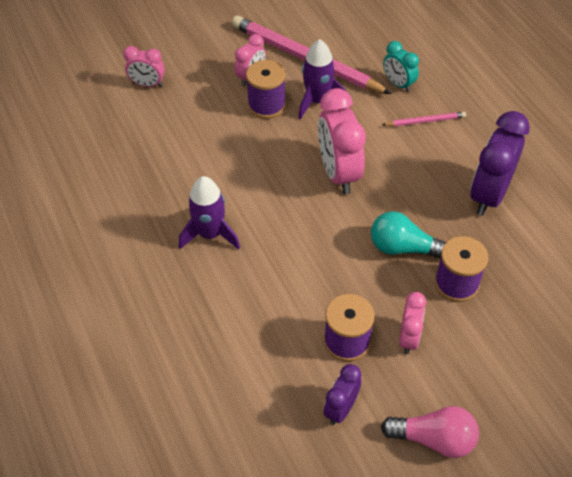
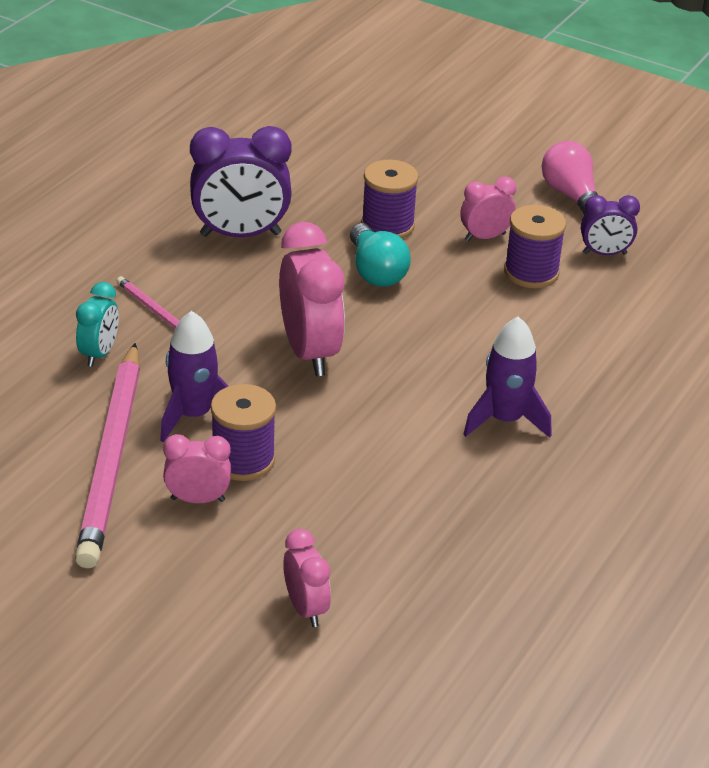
camera: 125 degrees left, 15 degrees down
pink clock [318,88,366,194] -> pink clock turned 60 degrees counterclockwise [279,222,345,376]

